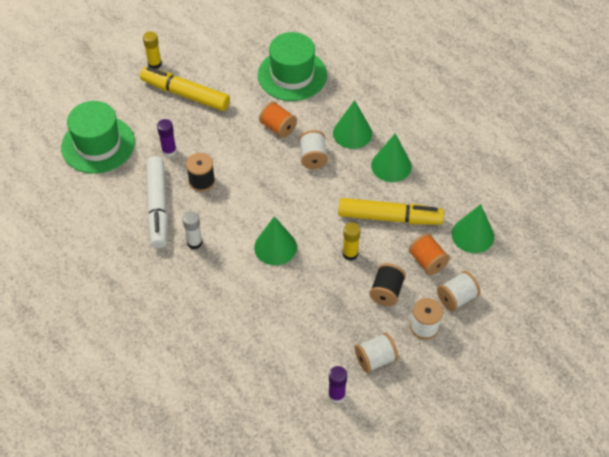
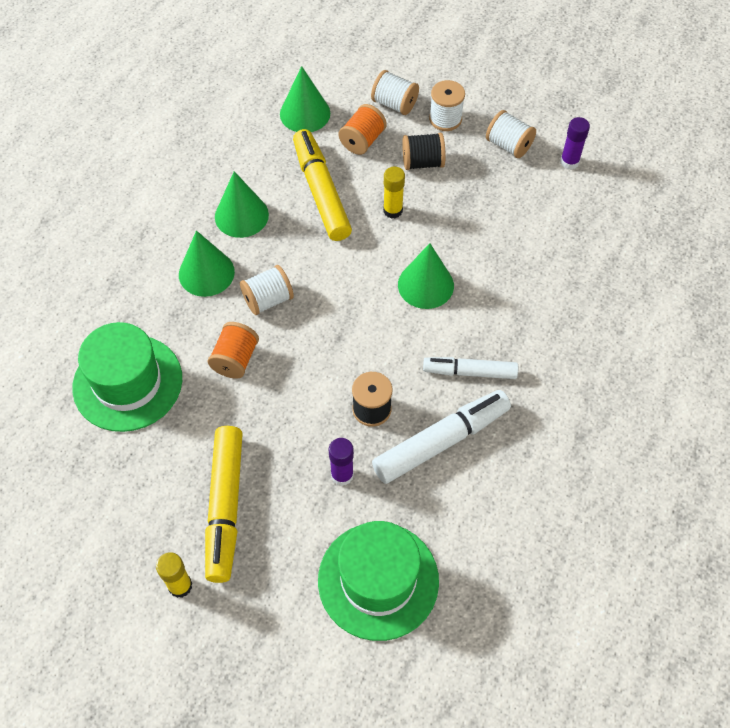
camera: 115 degrees left, 5 degrees up
white glue stick [183,211,203,250] -> white marker [423,357,518,379]

